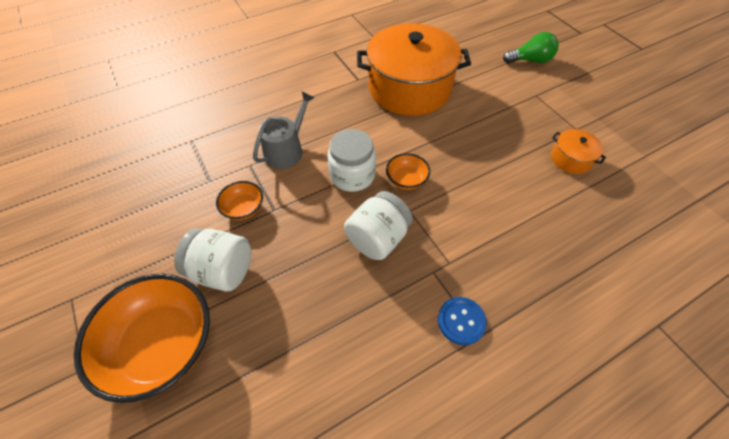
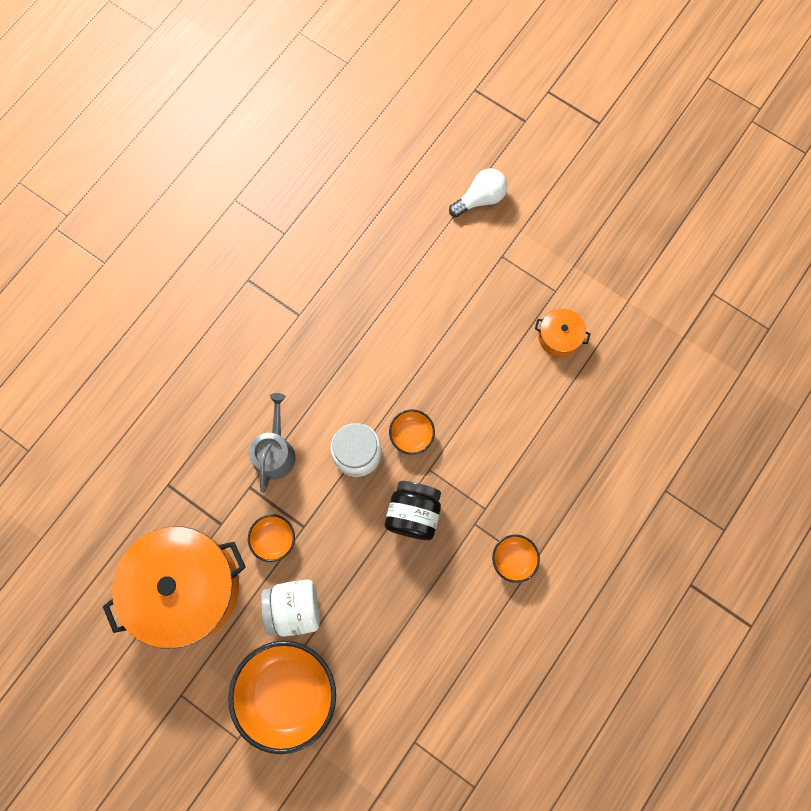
camera: 25 degrees left, 20 degrees up
white jar [344,191,413,260] -> black jar [385,481,441,540]
orange pot [357,23,471,116] -> orange pot moved to [103,526,246,649]
blue button [438,297,487,345] -> orange bowl [492,535,540,583]
green light bulb [503,32,559,63] -> white light bulb [449,169,508,217]

